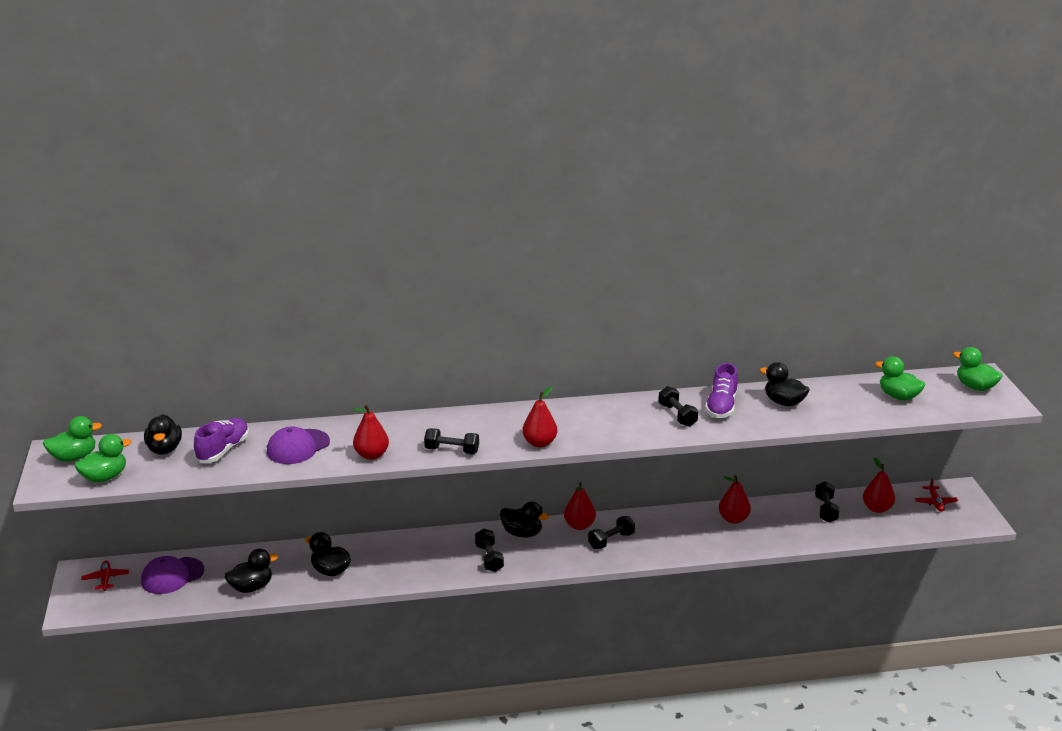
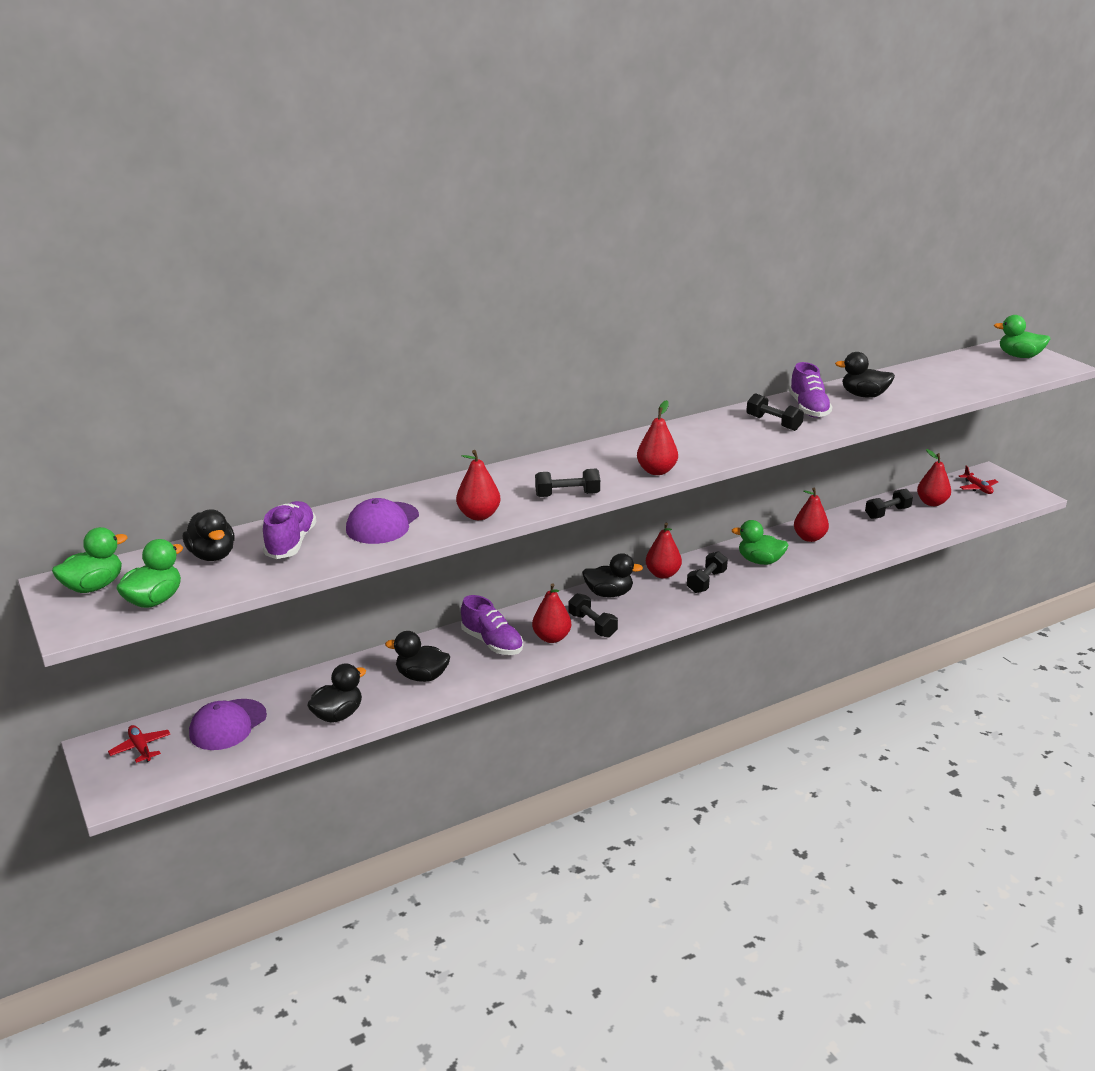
camera: 20 degrees left, 0 degrees up
black dumbbell [815,481,840,523] -> black dumbbell turned 75 degrees clockwise [865,489,913,519]
green duck [875,356,926,401] -> green duck moved to [732,520,789,565]
none -> purple shoe [461,595,523,655]
none -> red pear [532,583,571,643]

